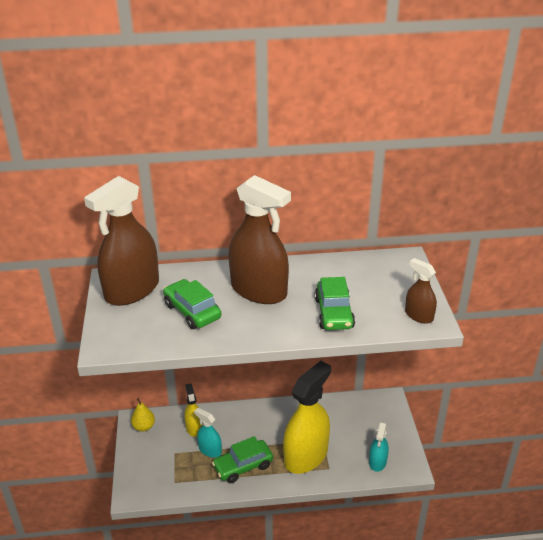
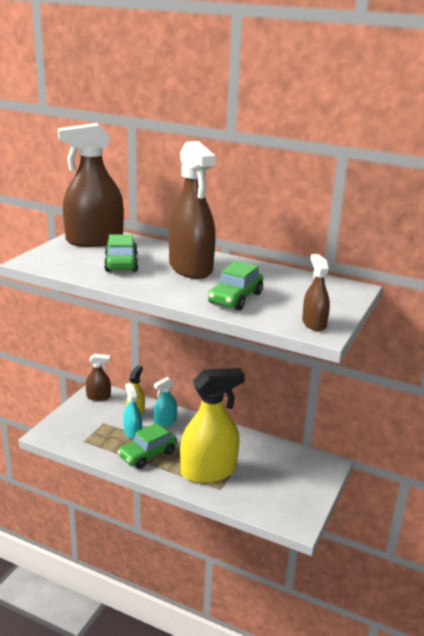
camera: 30 degrees right, 10 degrees down
yellow pear [131,398,155,432] -> brown spray bottle [85,354,111,401]
green car [212,436,273,483] -> green car turned 45 degrees counterclockwise [118,423,177,469]
turquoise spray bottle [369,422,389,472] -> turquoise spray bottle moved to [154,377,177,427]

